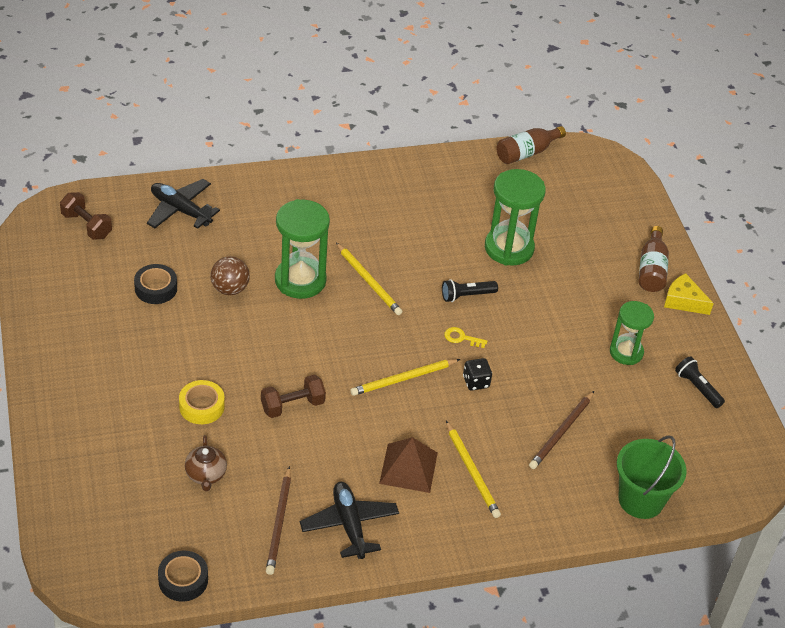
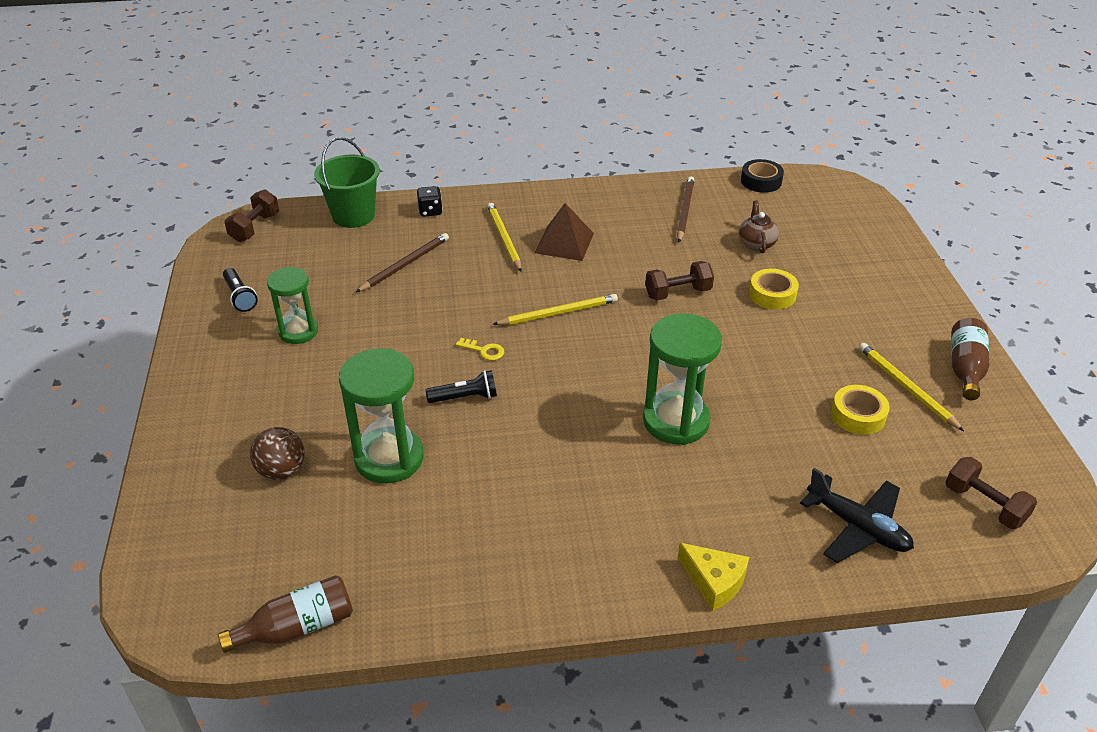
camera: 170 degrees left, 5 degrees down
black tape [134,264,177,304] -> yellow tape [831,385,890,435]
brown ball [210,256,250,295] -> brown ball moved to [250,427,305,480]
black plane [300,482,399,559] -> none
yellow pencil [336,243,402,315] -> yellow pencil moved to [859,343,964,431]
black dice [463,358,492,390] -> black dice moved to [417,186,443,217]
brown bottle [639,226,669,292] -> brown bottle moved to [951,318,989,400]
yellow cheese [664,273,714,315] -> yellow cheese moved to [678,543,749,611]
none -> brown dumbbell [224,189,279,242]

